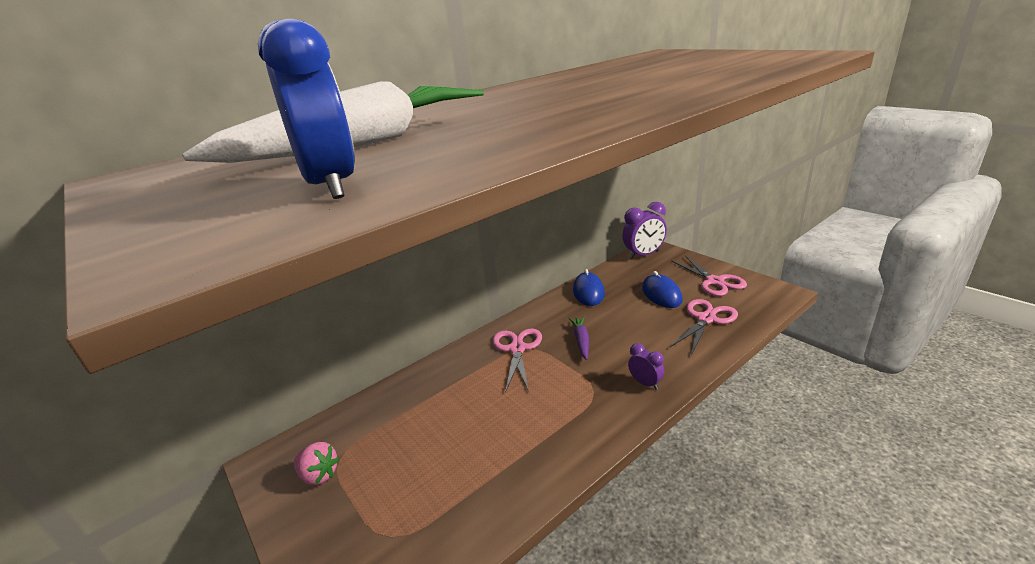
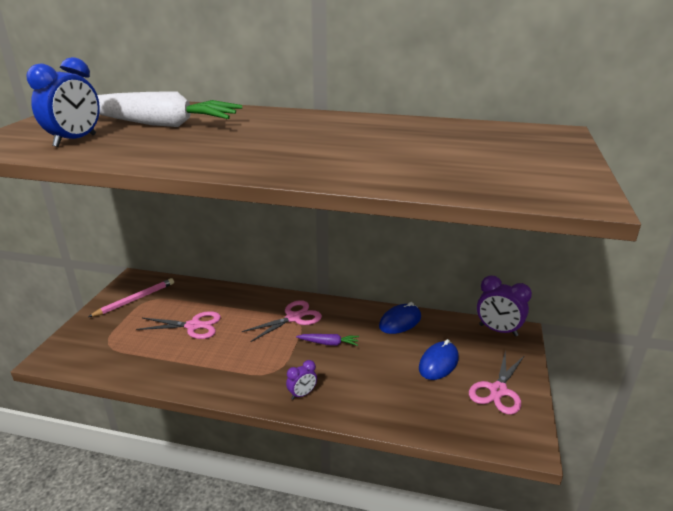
camera: 50 degrees right, 0 degrees up
pink strawberry [294,442,339,485] -> pink pencil [88,278,174,317]
purple carrot [568,316,589,360] -> purple carrot turned 45 degrees clockwise [296,334,359,346]
purple clock [628,343,664,390] -> purple clock turned 45 degrees clockwise [286,360,317,400]
pink scissors [670,299,738,355] -> pink scissors moved to [136,311,221,339]

